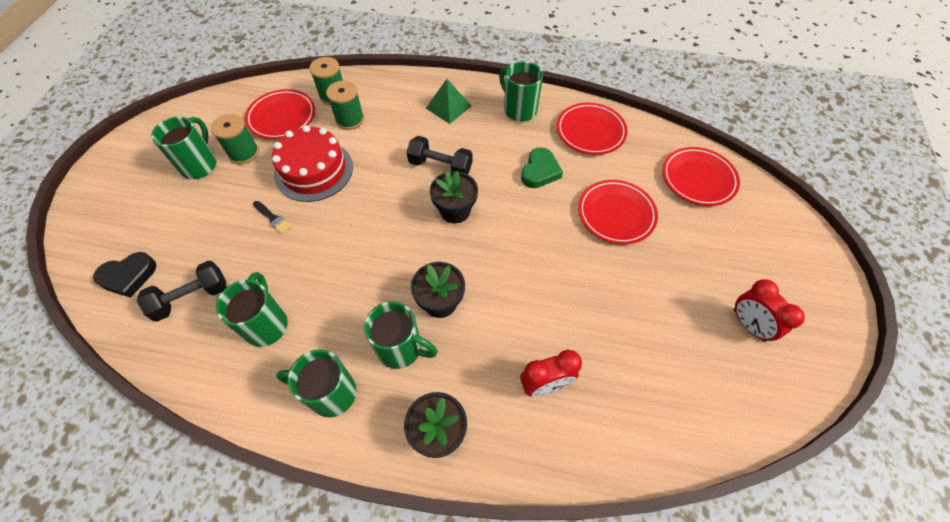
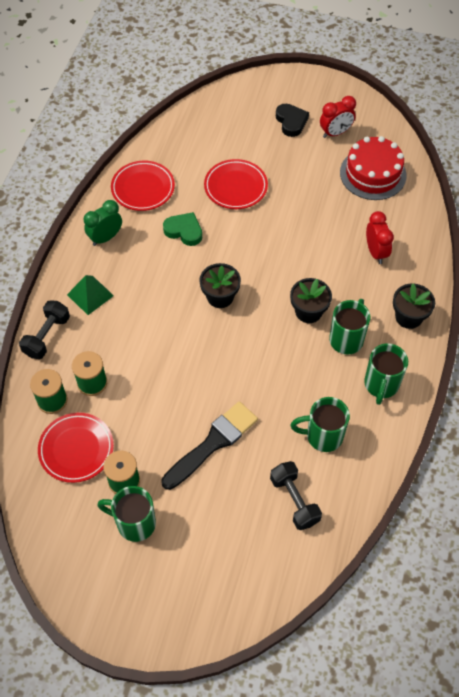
camera: 85 degrees left, 0 degrees up
black heart [93,252,156,298] -> black heart moved to [276,104,309,137]
black brush [253,201,292,234] -> black brush [161,401,258,490], size x2.34
red cake [272,125,353,202] -> red cake moved to [340,136,407,200]
black dumbbell [407,136,472,174] -> black dumbbell moved to [19,300,70,359]
green mug [499,61,543,122] -> green clock [84,200,122,246]
red plate [662,147,740,206] -> none

